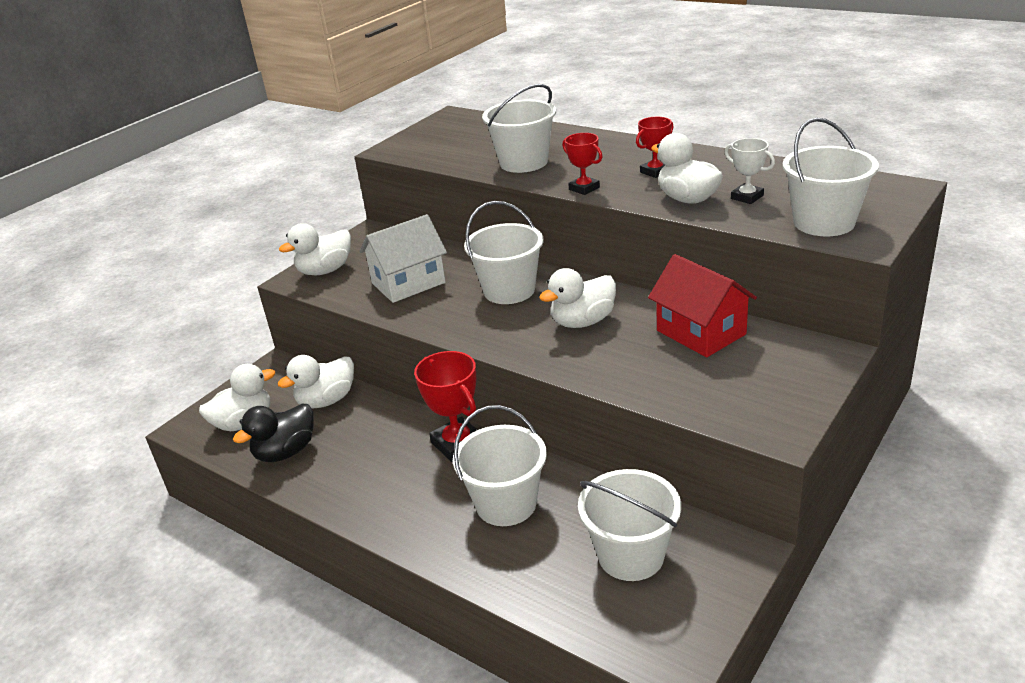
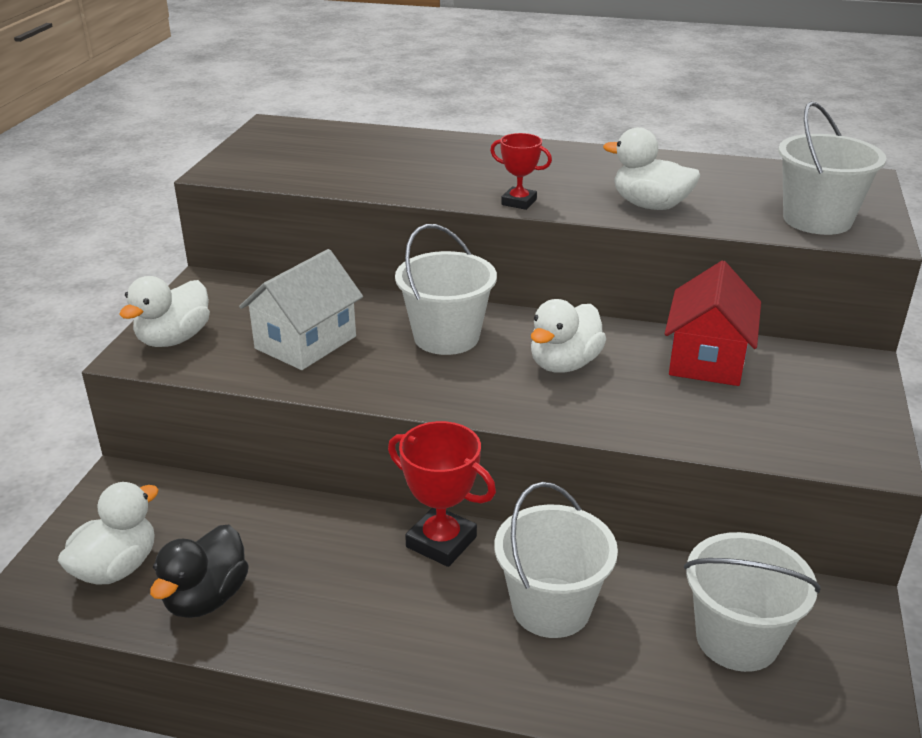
camera: 25 degrees left, 0 degrees up
white duck [278,355,354,408] -> none
white bucket [482,84,556,173] -> none
red trophy [636,117,673,178] -> none
red house [648,254,757,357] -> red house turned 75 degrees clockwise [665,261,761,386]
white trophy [724,138,775,204] -> none

